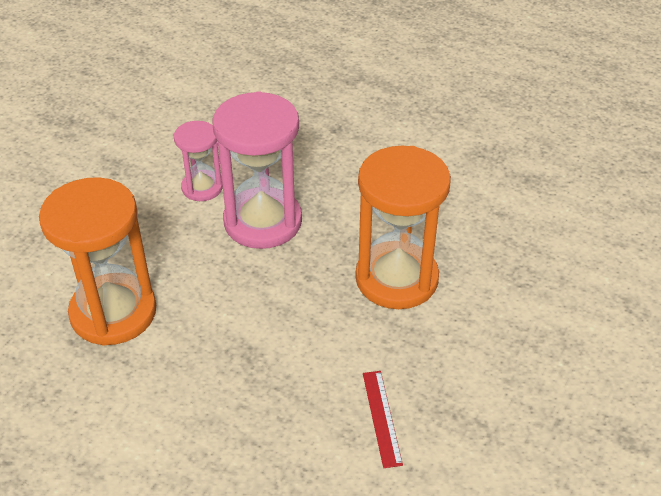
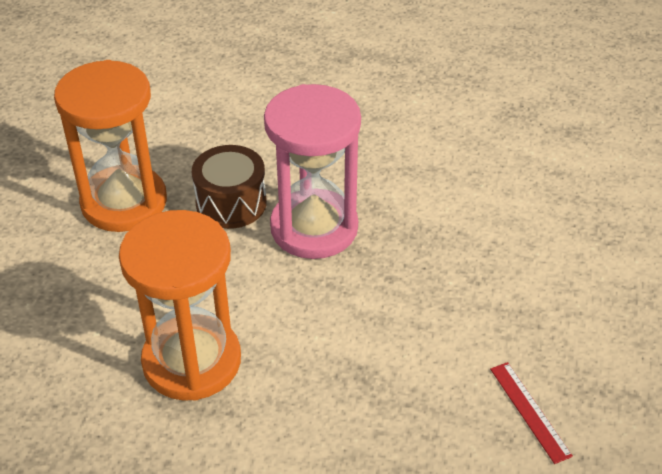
camera: 15 degrees left, 0 degrees up
pink hourglass [174,121,223,201] -> brown drum [192,145,267,229]
orange hourglass [355,146,451,309] -> orange hourglass moved to [54,60,167,232]

